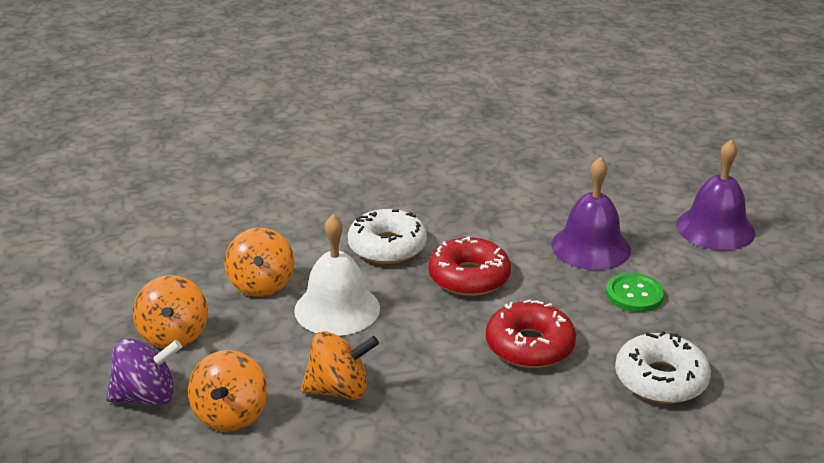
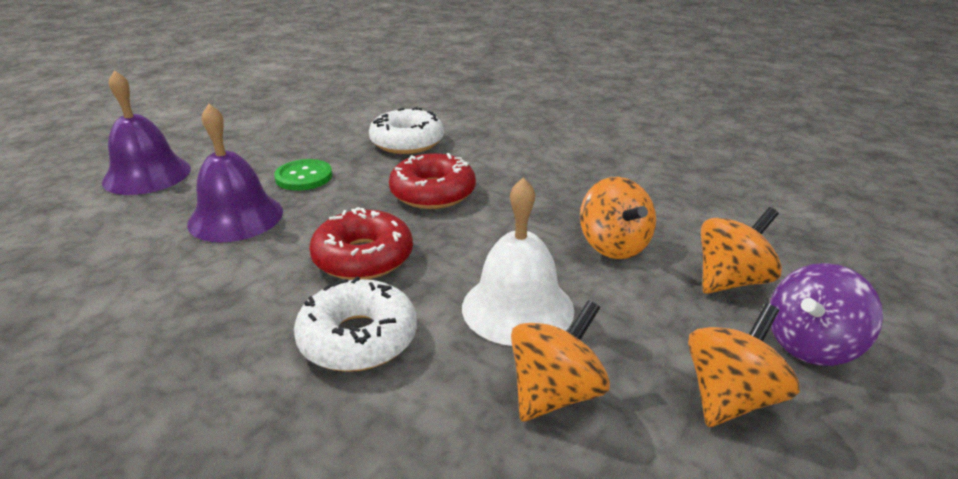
camera: 130 degrees left, 0 degrees up
purple spinning top [106,338,182,405] -> purple spinning top turned 75 degrees counterclockwise [770,263,883,366]
orange spinning top [301,331,379,400] -> orange spinning top turned 150 degrees counterclockwise [580,177,656,259]

